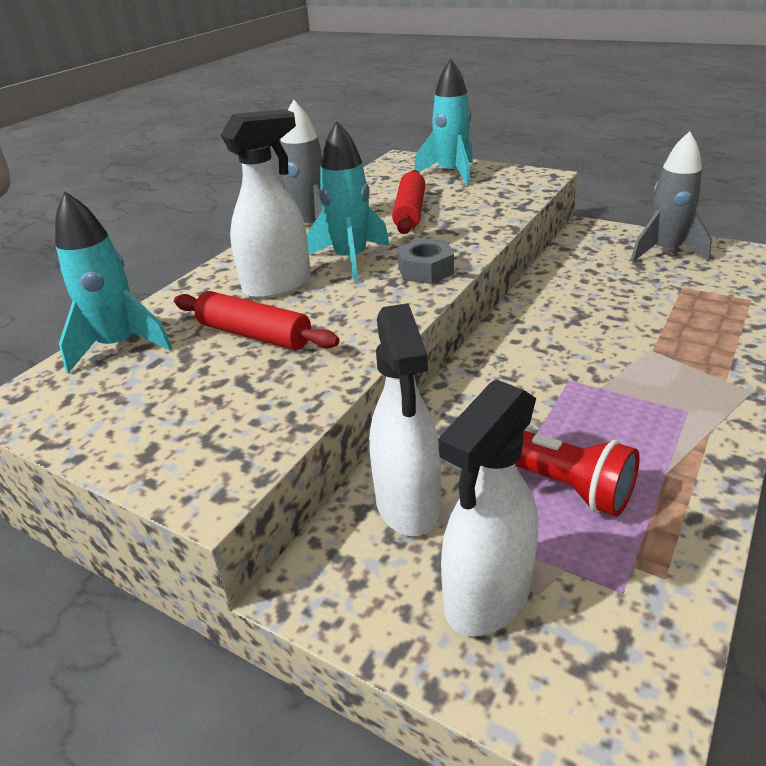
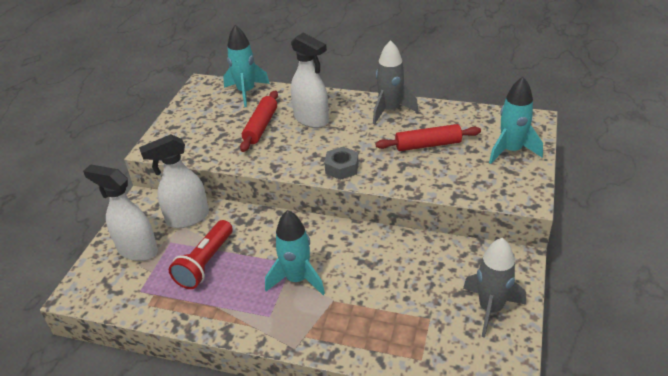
camera: 75 degrees right, 5 degrees up
turquoise rocket [308,121,390,282] -> turquoise rocket moved to [265,210,325,295]

